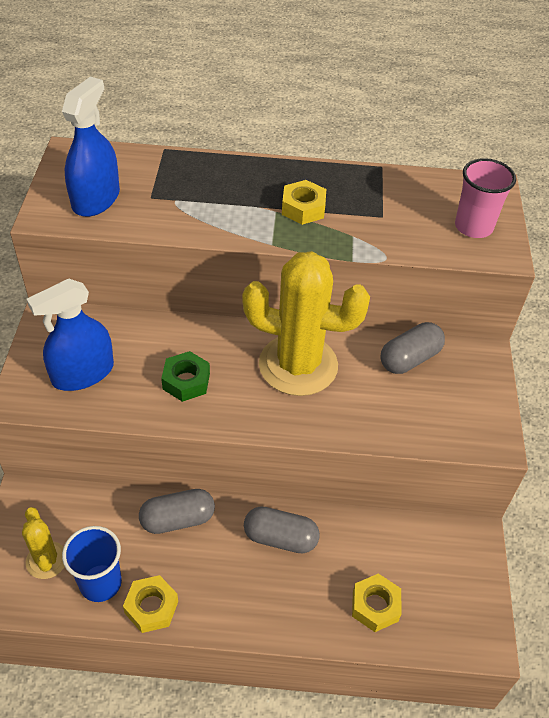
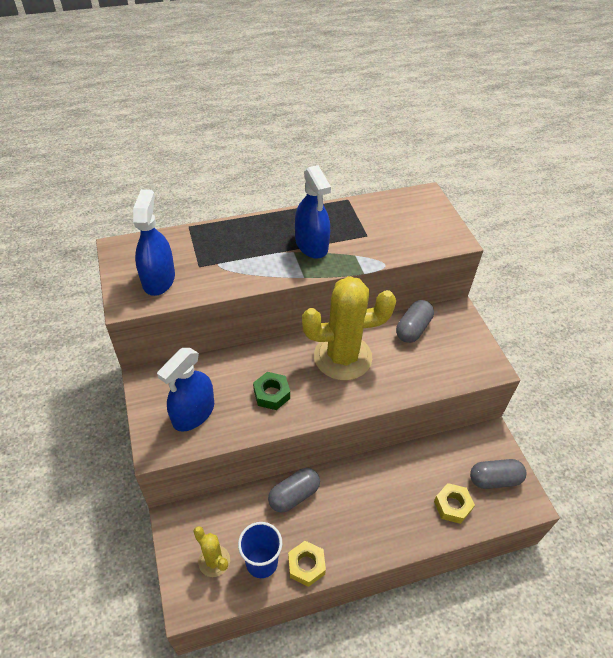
camera: 20 degrees left, 0 degrees up
grey capsule [244,506,320,554] -> grey capsule moved to [470,459,526,489]
yellow nut [282,180,326,225] -> blue spray bottle [295,165,331,259]
pink cup [455,158,516,238] -> none

